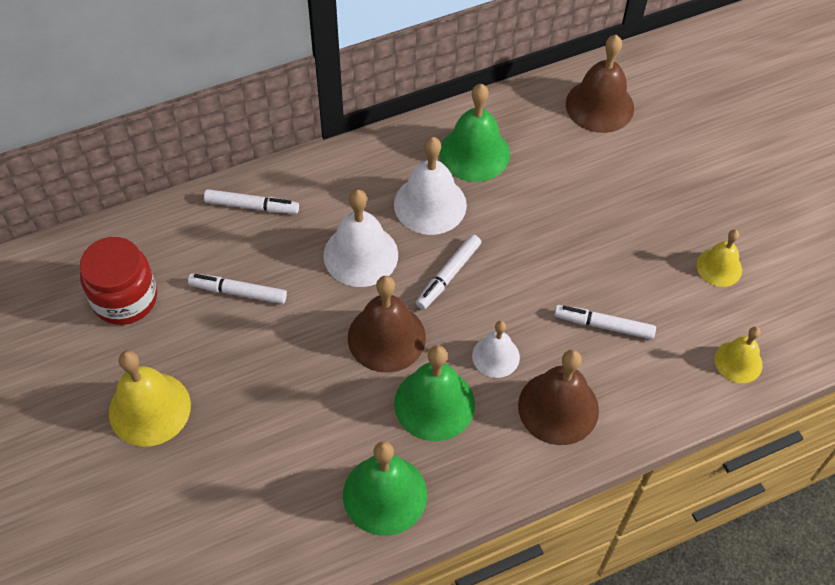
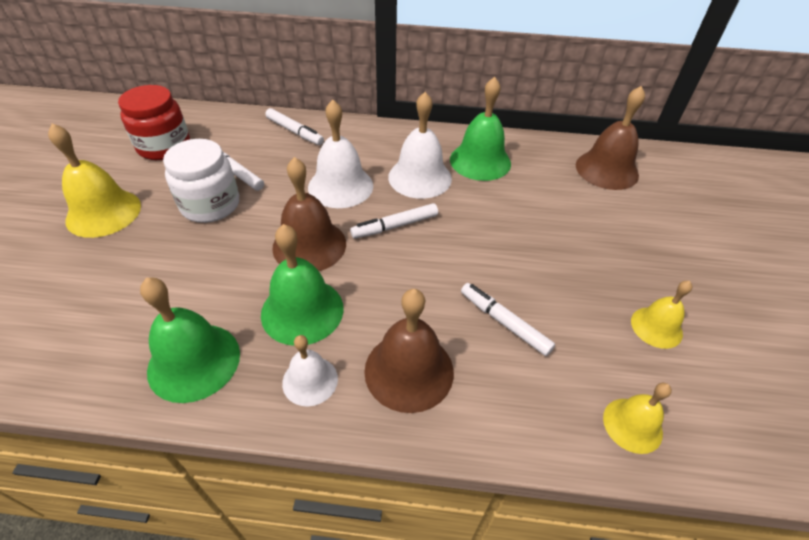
camera: 30 degrees right, 10 degrees down
white bell [472,321,520,378] -> white bell moved to [282,335,338,407]
none -> white jar [163,139,239,223]

